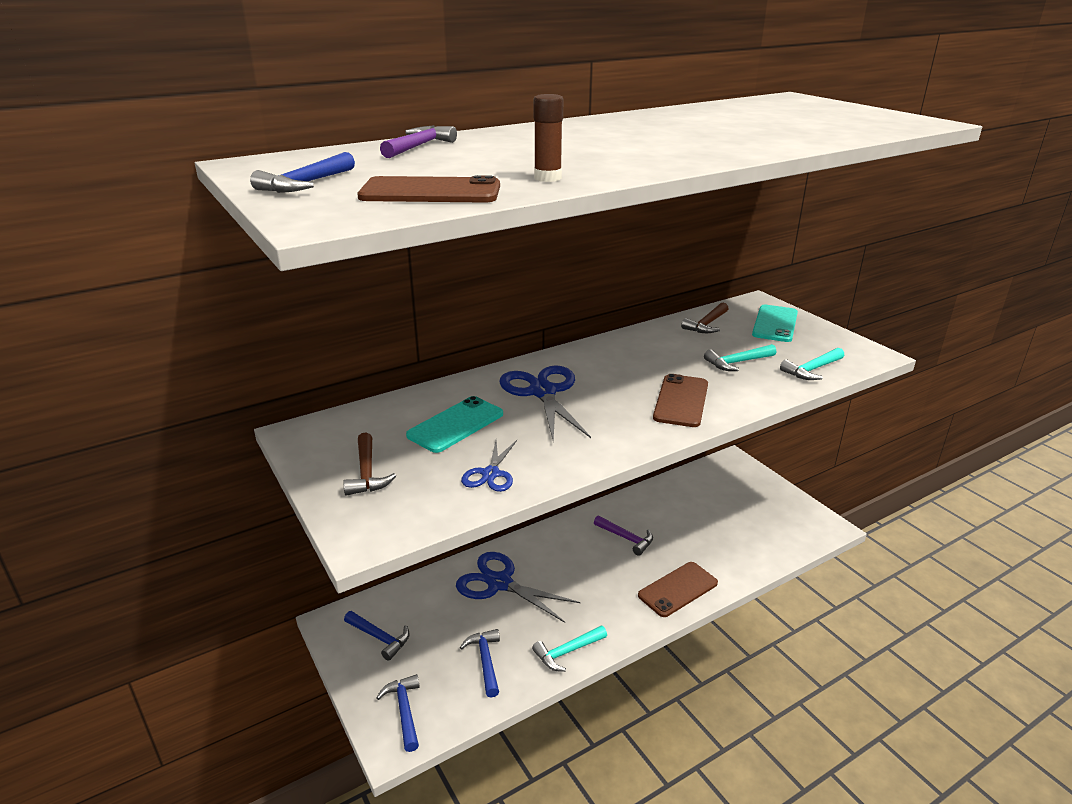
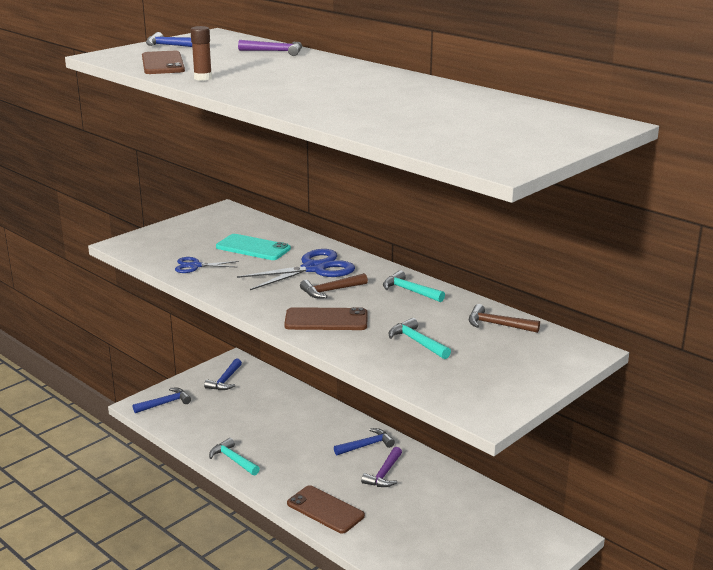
camera: 75 degrees right, 5 degrees down
brown hammer [343,432,396,496] -> brown hammer moved to [300,273,368,298]
blue scissors [456,552,580,623] -> none
blue hammer [460,629,500,697] -> blue hammer moved to [334,428,395,455]
turquoise phone [752,305,798,342] -> none
turquoise hammer [780,348,844,380] -> turquoise hammer moved to [383,270,445,302]

